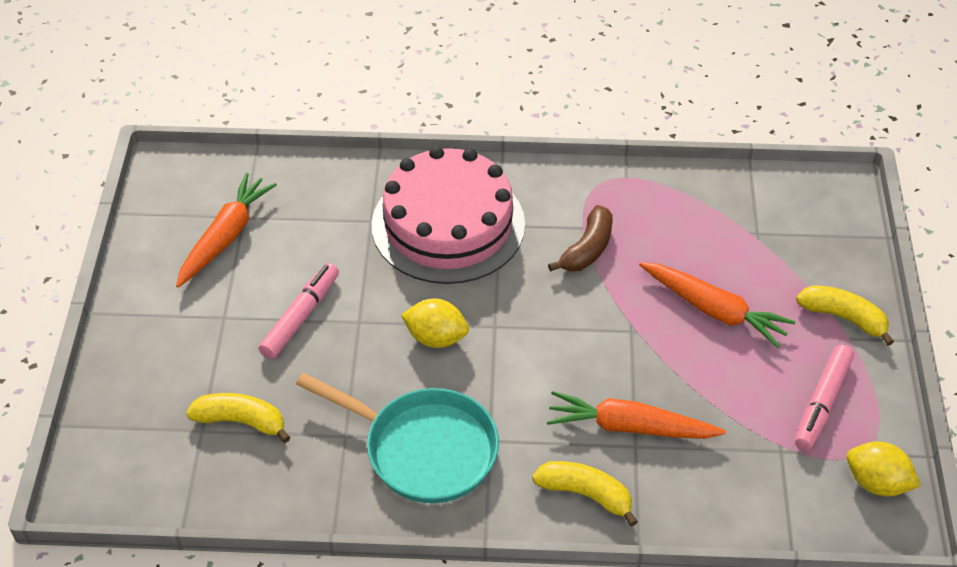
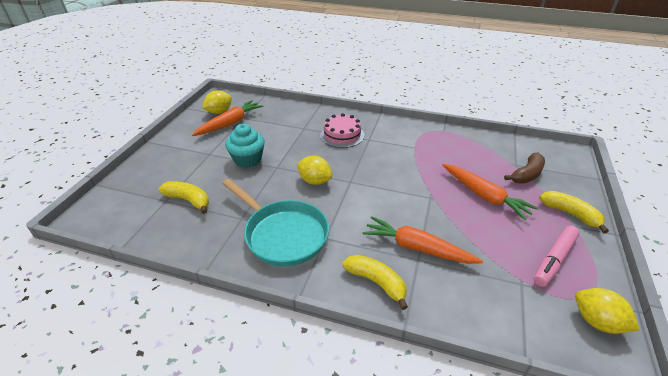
camera: 15 degrees right, 10 degrees down
pink marker [259,263,339,359] -> turquoise cupcake [225,124,265,168]
pink cake [372,146,525,284] -> pink cake [320,113,364,148], size x0.54
brown banana [548,205,612,272] -> brown banana moved to [504,153,545,183]
none -> yellow lemon [202,90,232,114]

